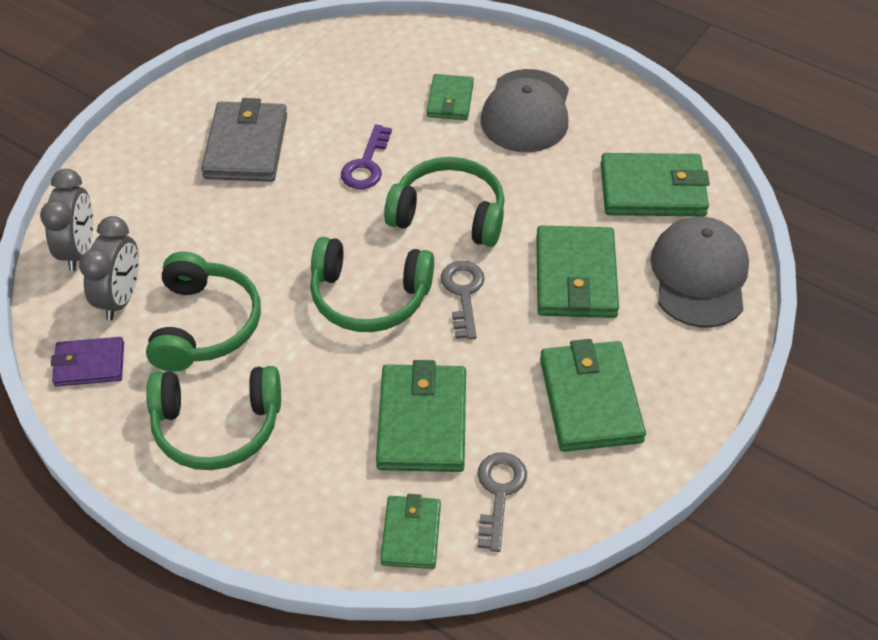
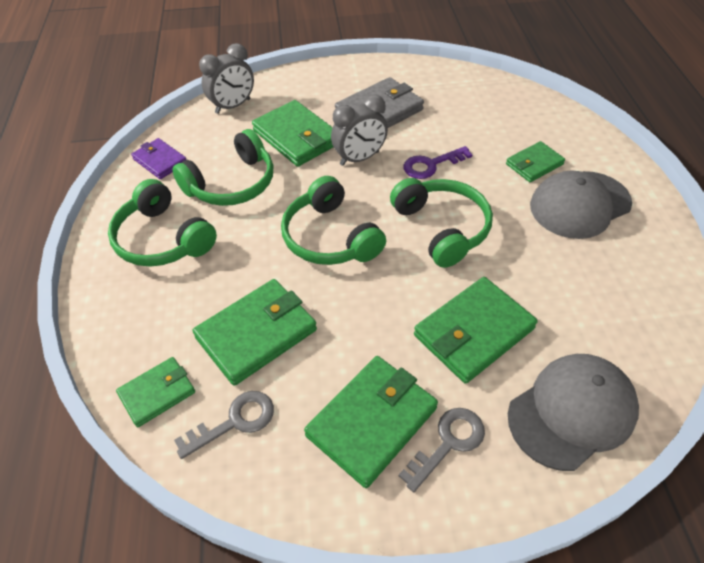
camera: 50 degrees right, 0 degrees up
grey clock [79,216,139,320] -> grey clock moved to [331,95,388,166]
grey key [441,261,485,340] -> grey key moved to [399,408,485,492]
green wallet [600,153,710,216] -> green wallet moved to [252,100,333,167]

